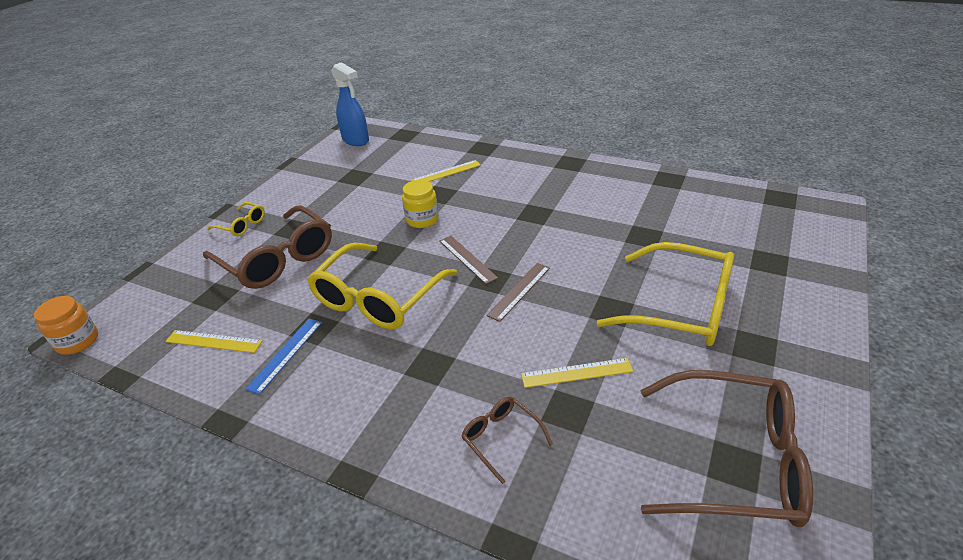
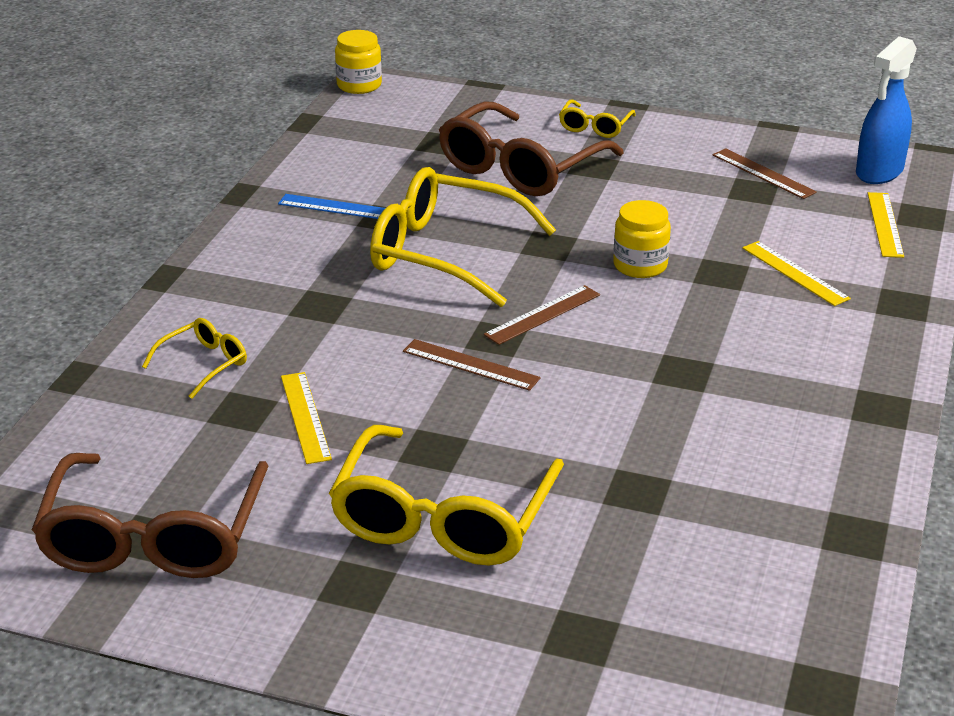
camera: 80 degrees right, 5 degrees down
orange jar [34,296,98,355] -> yellow jar [335,30,382,94]
yellow ruler [165,330,262,353] -> yellow ruler moved to [868,192,904,258]
brown glasses [461,397,553,484] -> yellow glasses [142,318,247,399]
none -> brown ruler [713,148,817,199]

